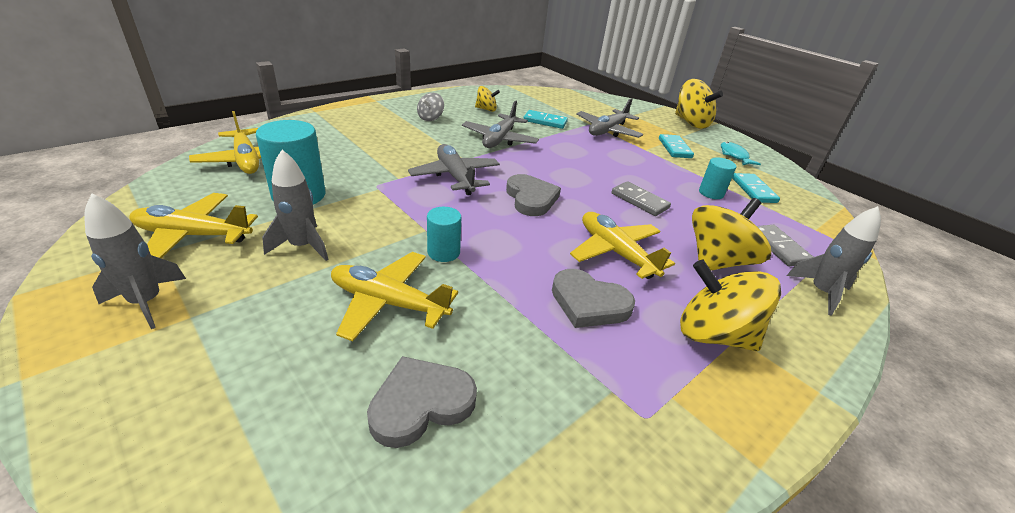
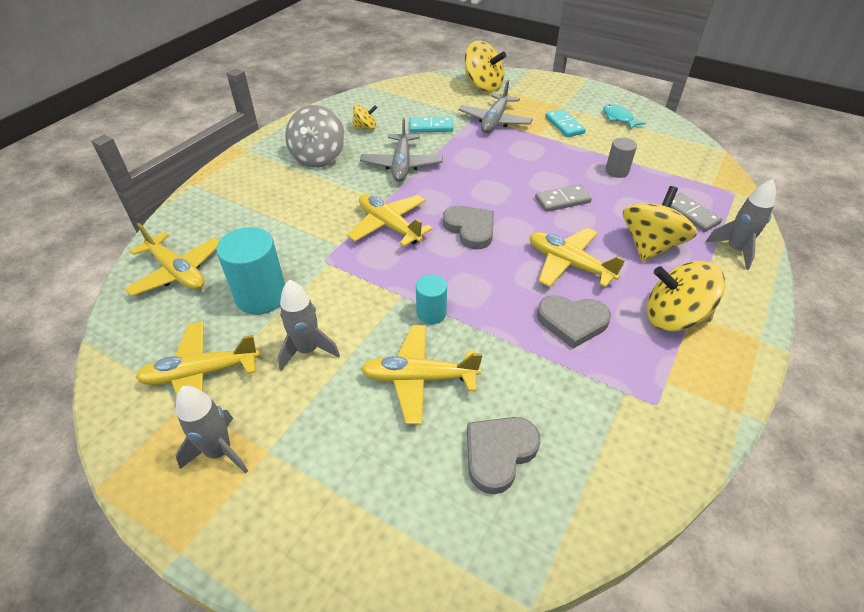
camera: 15 degrees left, 10 degrees up
grey plane [408,144,500,195] -> yellow plane [347,194,433,246]
grey spinning top [417,93,444,121] -> grey spinning top [285,105,345,168], size x1.88
grey domino [612,181,671,216] -> grey domino turned 45 degrees counterclockwise [535,185,592,212]
yellow spinning top [675,79,723,129] -> yellow spinning top moved to [465,41,506,92]
turquoise cylinder [699,157,736,199] -> grey cylinder [605,138,637,178]
turquoise domino [732,173,780,203] -> none

